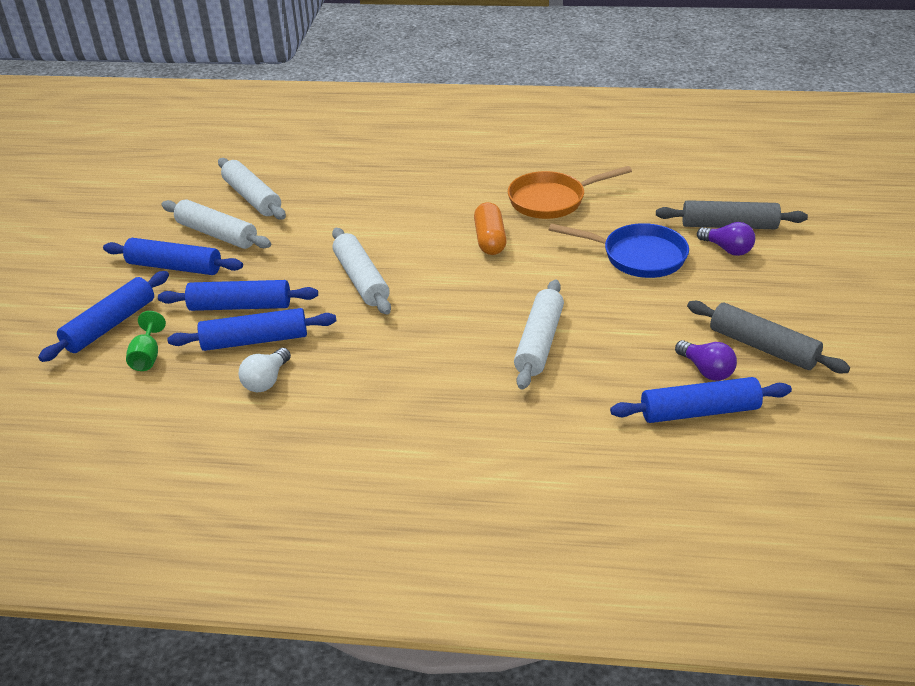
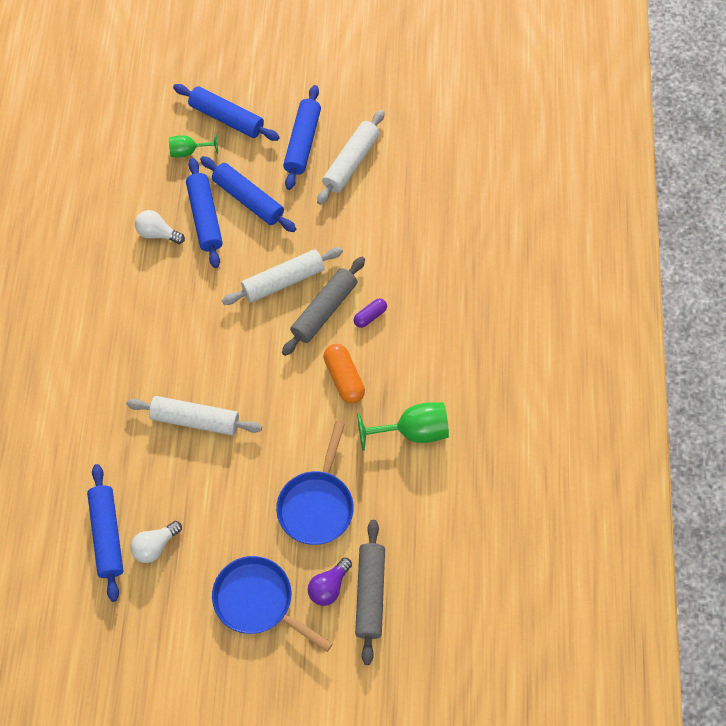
camera: 85 degrees right, 25 degrees up
blue rolling pin [158,280,318,311] -> blue rolling pin turned 45 degrees counterclockwise [200,156,296,232]
white rolling pin [218,158,286,220] -> none
orange capsule [474,202,507,255] -> orange capsule turned 75 degrees clockwise [323,344,365,404]
orange pan [508,166,632,219] -> green goblet [357,402,449,451]
purple light bulb [675,340,737,381] -> white light bulb [130,521,182,563]
grey rolling pin [687,301,850,373] -> grey rolling pin moved to [282,257,365,356]
none -> blue pan [212,556,333,652]
none -> purple capsule [354,298,387,328]

